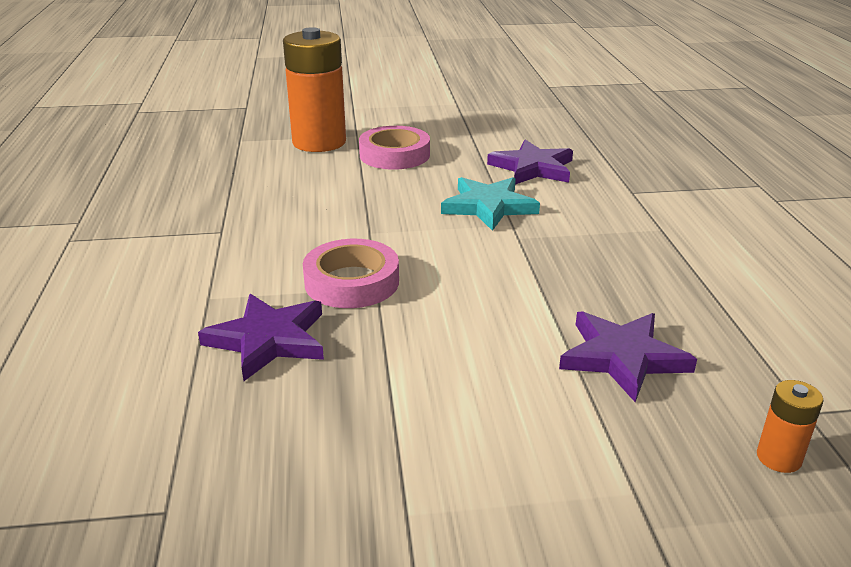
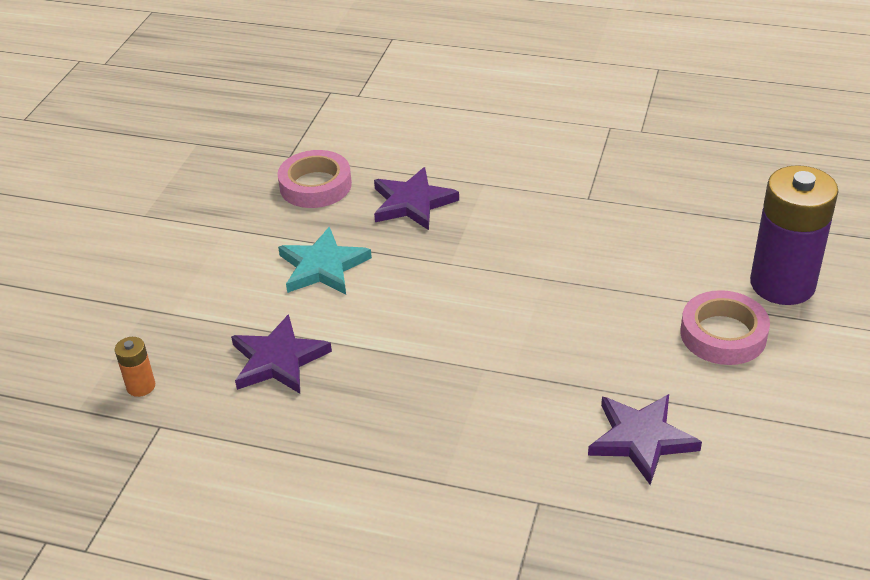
camera: 115 degrees right, 10 degrees up
orange battery [283,27,346,152] -> purple battery [750,165,838,305]
pink tape [303,239,399,308] -> pink tape moved to [277,150,352,208]
turquoise star [441,177,540,231] -> turquoise star moved to [278,227,372,294]

